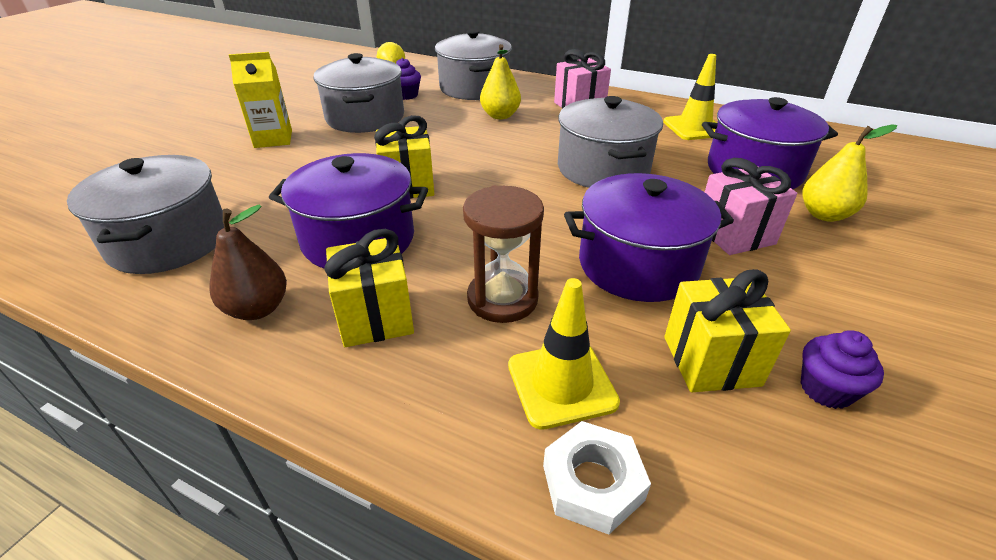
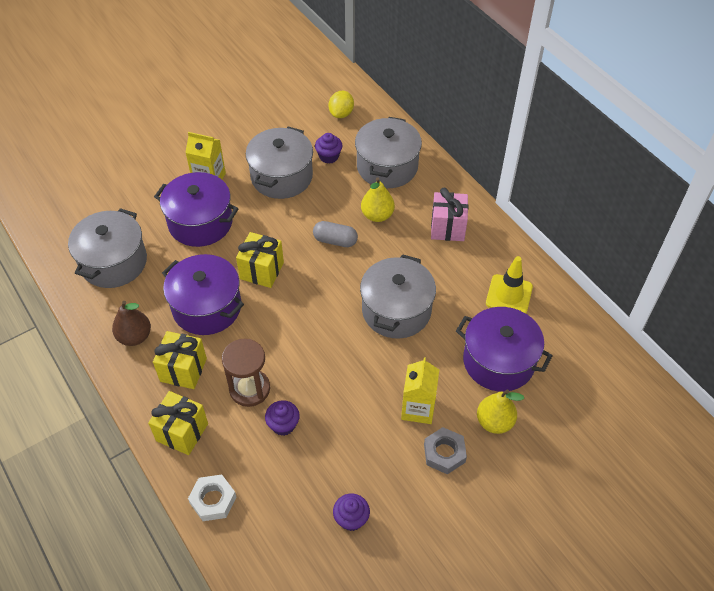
camera: 30 degrees right, 15 degrees up
yellow traffic cone [508,278,620,430] -> none
purple pot [564,173,734,302] -> purple pot moved to [154,172,239,247]
yellow gift [664,269,791,392] -> yellow gift moved to [148,391,208,455]
pink gift [705,158,797,255] -> yellow carton [401,357,439,424]
none -> purple cupcake [265,400,300,436]
none -> grey capsule [313,221,358,247]
none -> grey nut [424,427,467,474]

